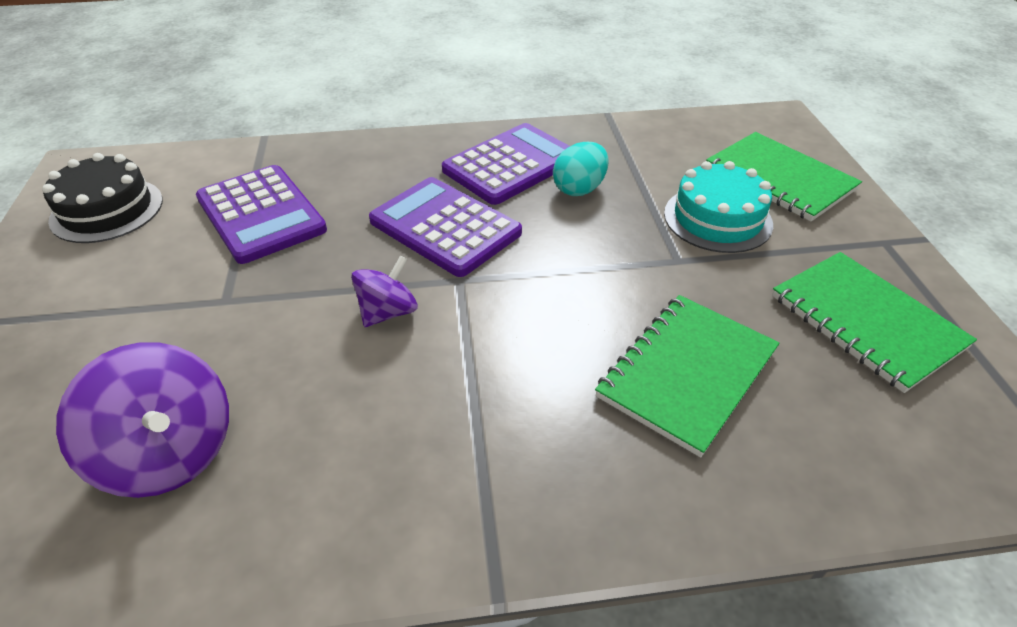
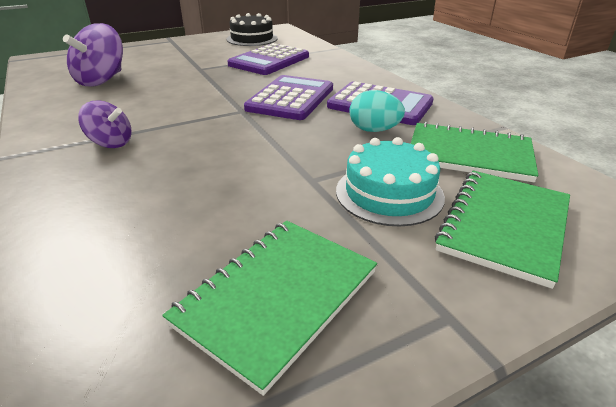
camera: 70 degrees right, 10 degrees down
purple spinning top [351,256,418,327] -> purple spinning top moved to [78,100,132,148]
green notebook [595,295,780,457] -> green notebook moved to [411,122,539,182]

